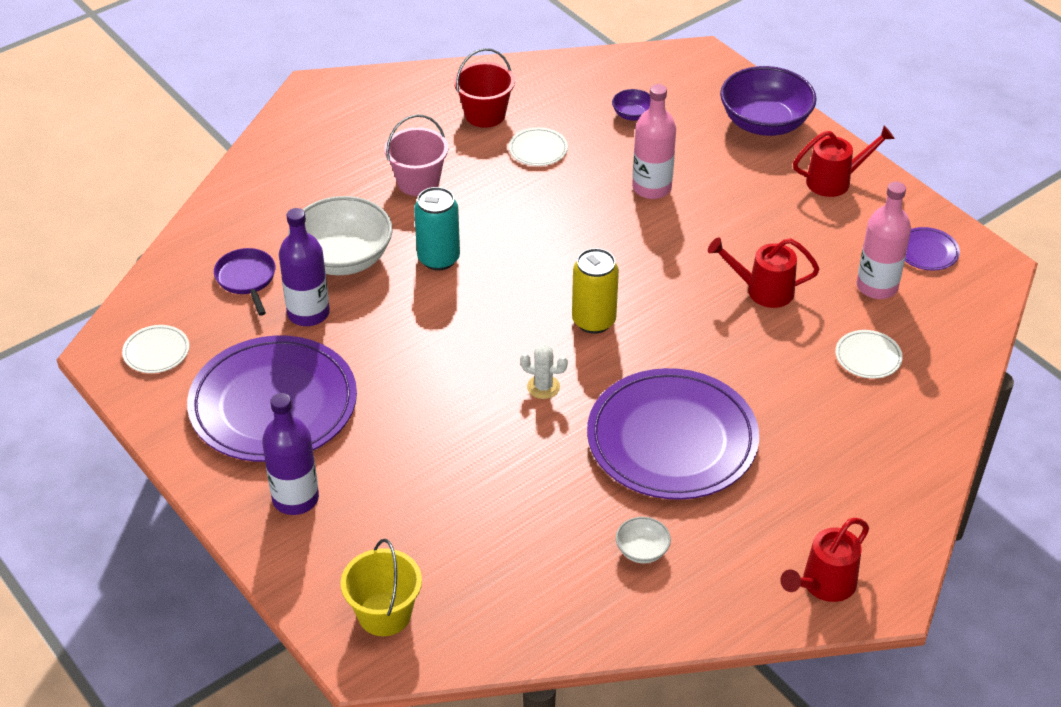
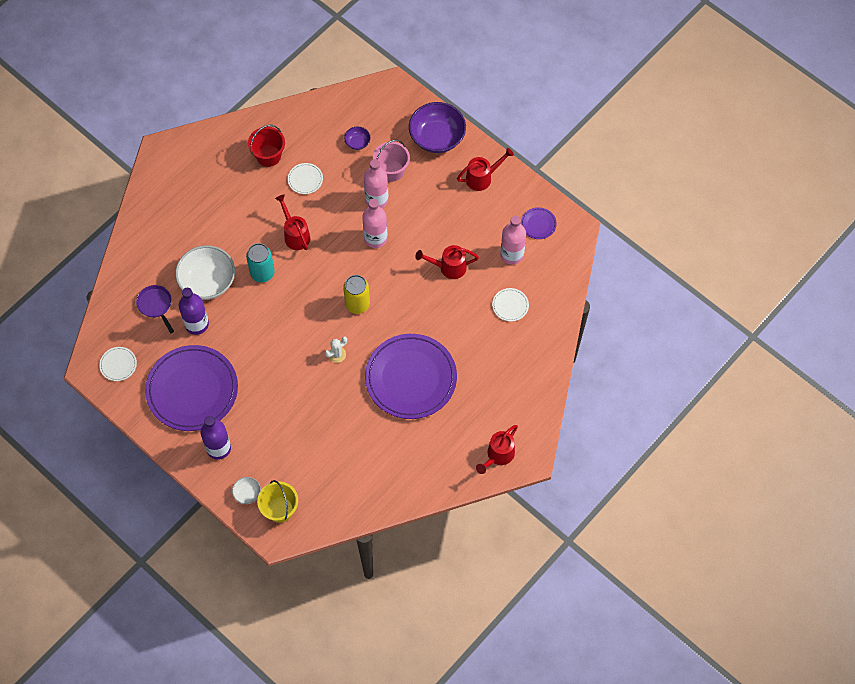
camera: 10 degrees left, 20 degrees up
pink bucket [384,114,448,196] -> pink bucket moved to [373,140,410,182]
white cactus [520,344,568,399] -> white cactus turned 45 degrees counterclockwise [325,336,347,363]
white bowl [616,517,671,563] -> white bowl moved to [232,477,261,504]
none -> red watering can [275,195,310,250]
none -> pink bottle [362,199,387,248]

